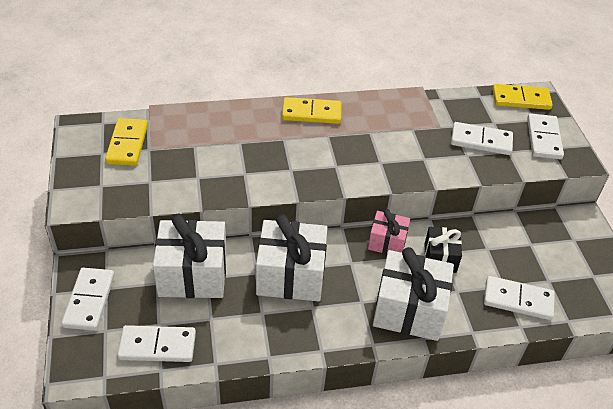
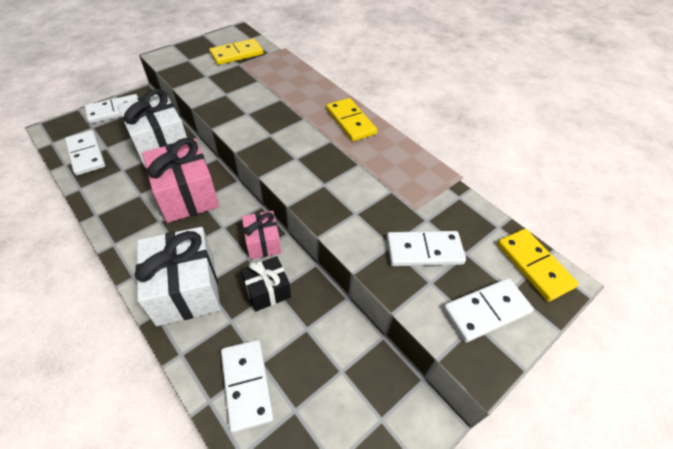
camera: 60 degrees right, 5 degrees up
white gift [256,214,328,301] -> pink gift [142,138,219,223]
white domino [451,122,513,155] -> white domino turned 75 degrees counterclockwise [386,231,466,266]

